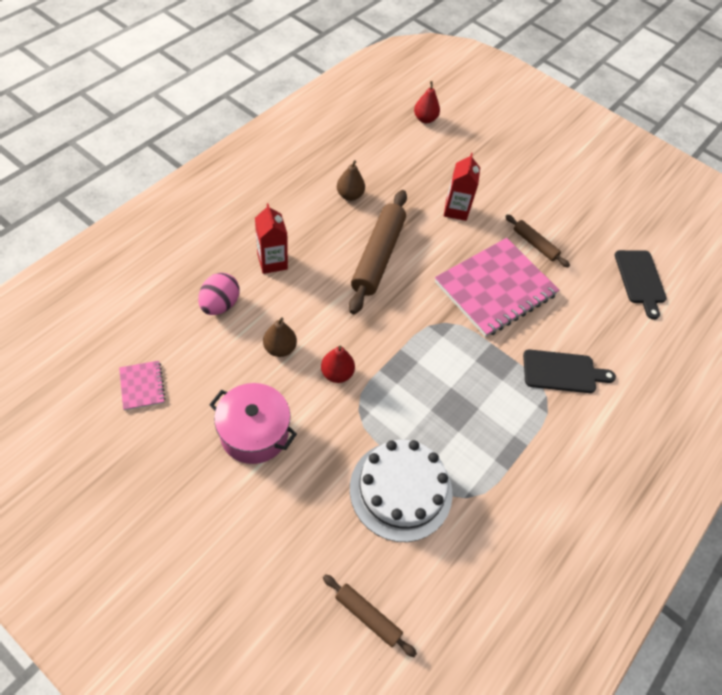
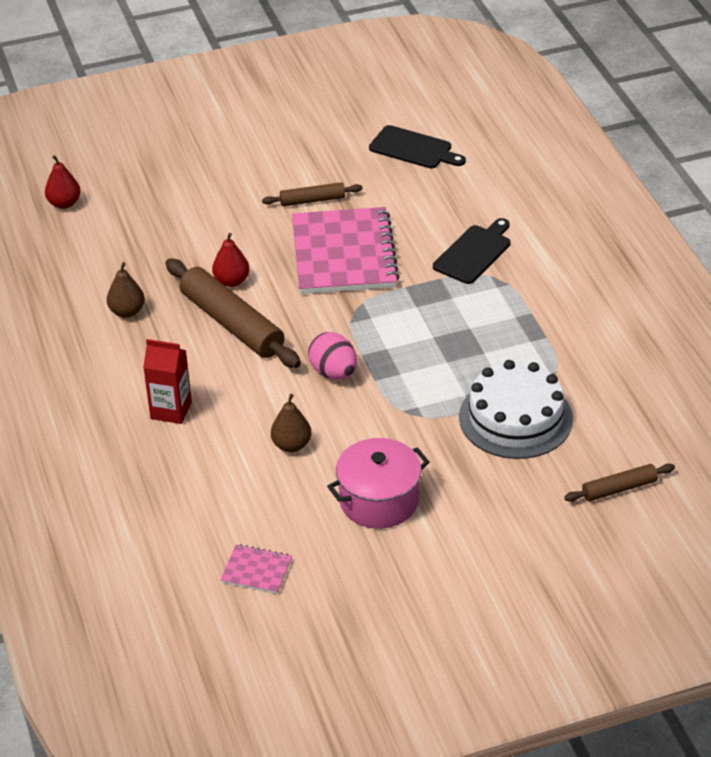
camera: 50 degrees left, 15 degrees down
pink egg [198,273,240,315] -> pink egg moved to [308,332,357,380]
red pear [321,346,355,383] -> red pear moved to [212,233,250,287]
red carton [444,153,480,221] -> none

